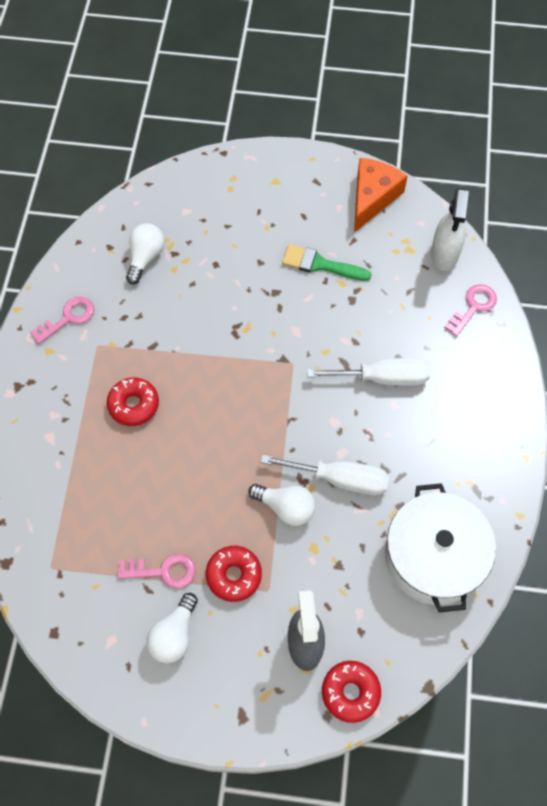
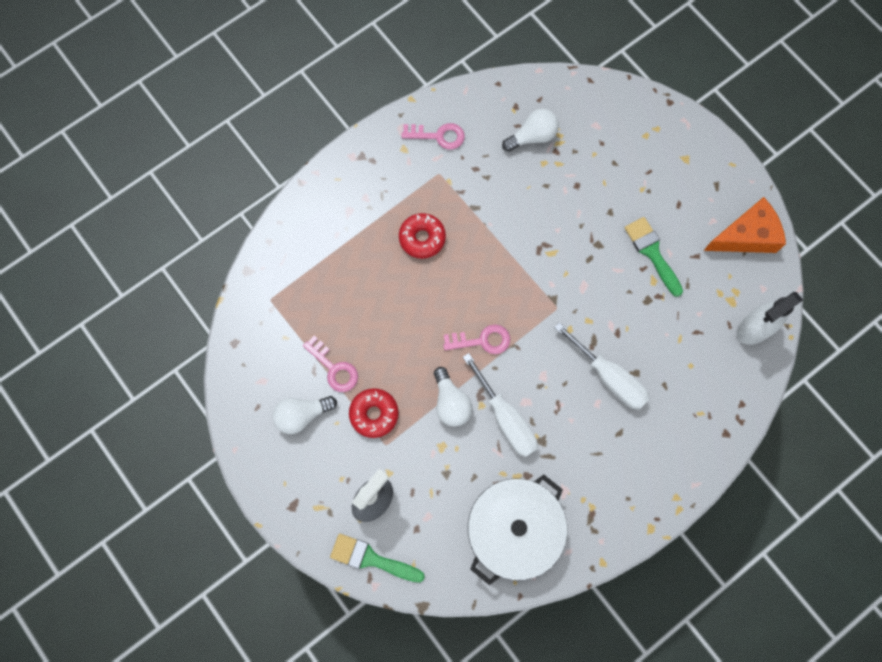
camera: 45 degrees right, 10 degrees up
red donut [322,661,381,723] -> green brush [330,533,425,583]
pink key [444,284,497,337] -> pink key moved to [443,324,510,354]

